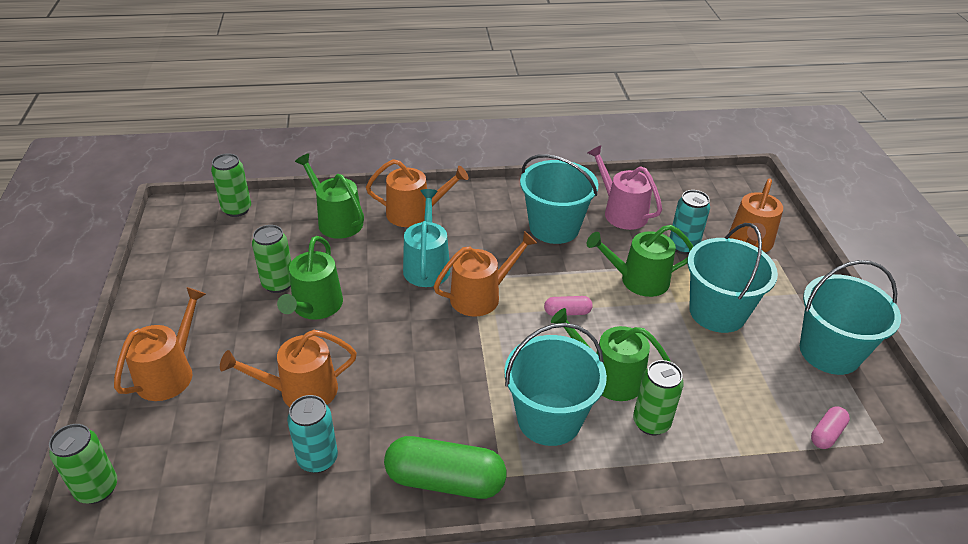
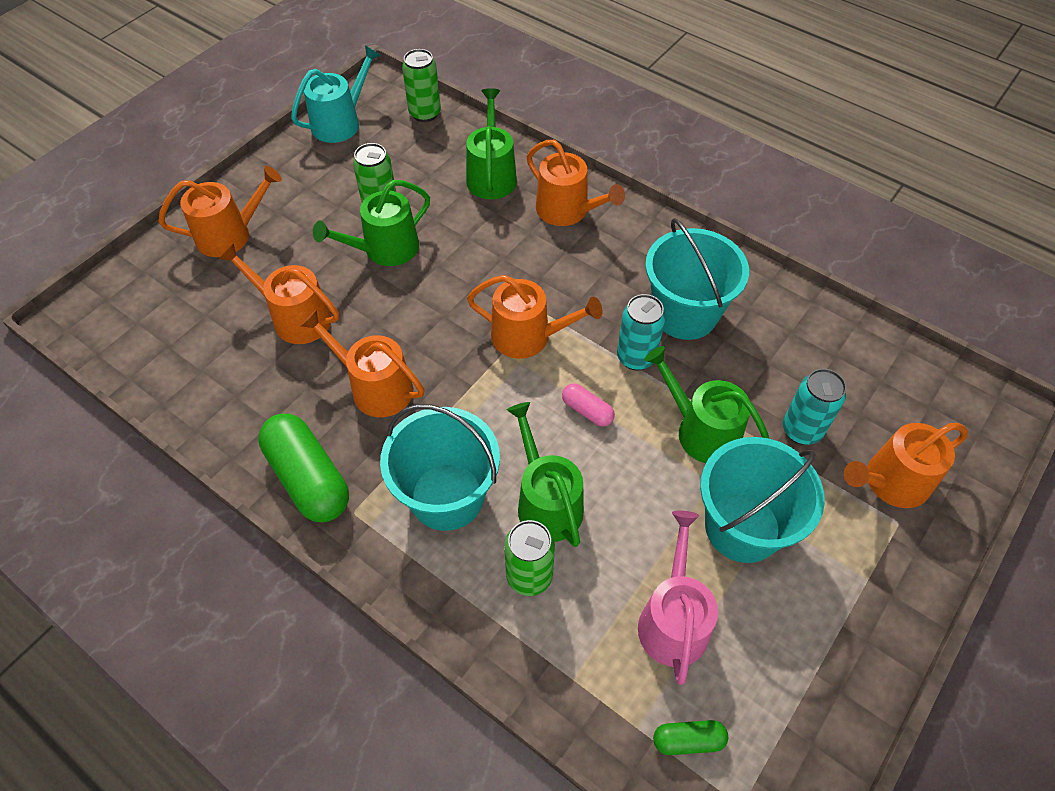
camera: 45 degrees right, 15 degrees up
green can [49,424,117,504] -> none
turquoise can [287,395,338,473] -> turquoise can moved to [617,294,666,370]
turquoise watering can [403,189,450,287] -> turquoise watering can moved to [291,45,381,143]
pink watering can [588,146,662,230] -> pink watering can moved to [638,511,718,685]
turquoise bucket [800,260,901,375] -> none
pink capsule [811,406,850,449] -> green capsule [653,720,728,755]
none -> orange watering can [300,310,424,417]

